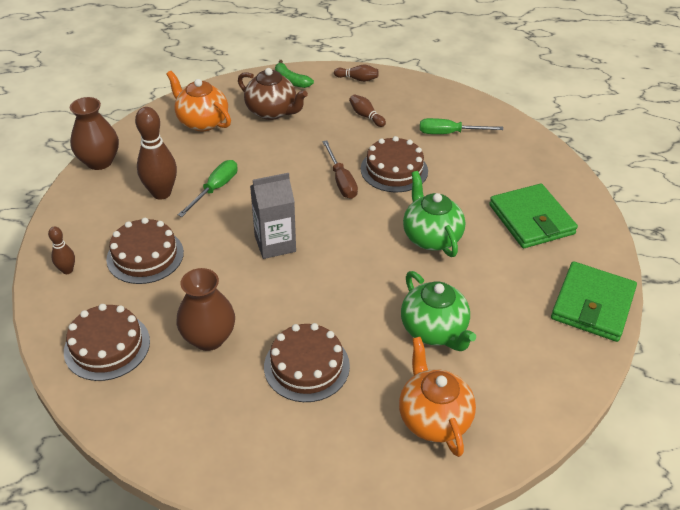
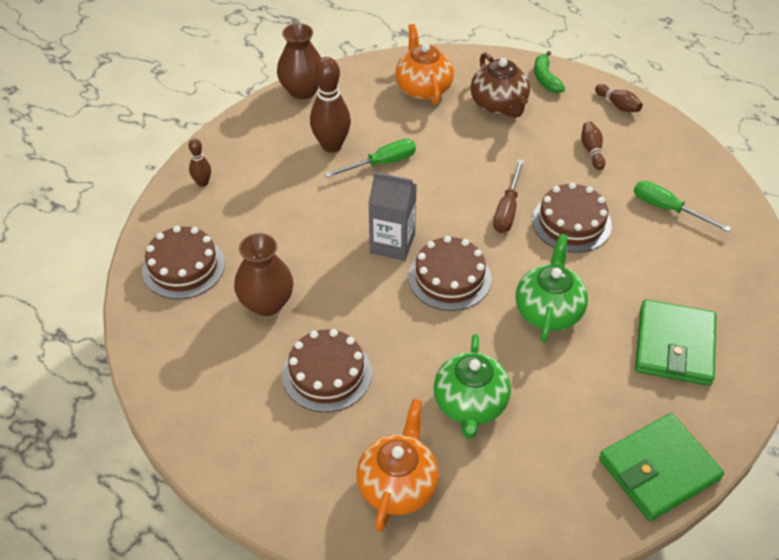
camera: 35 degrees right, 5 degrees up
brown cake [106,218,184,284] -> brown cake moved to [408,236,491,311]

